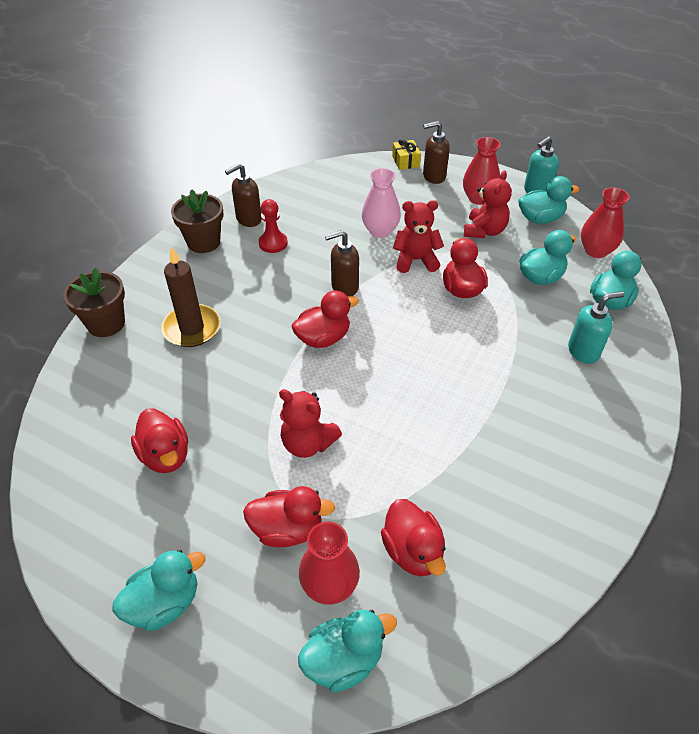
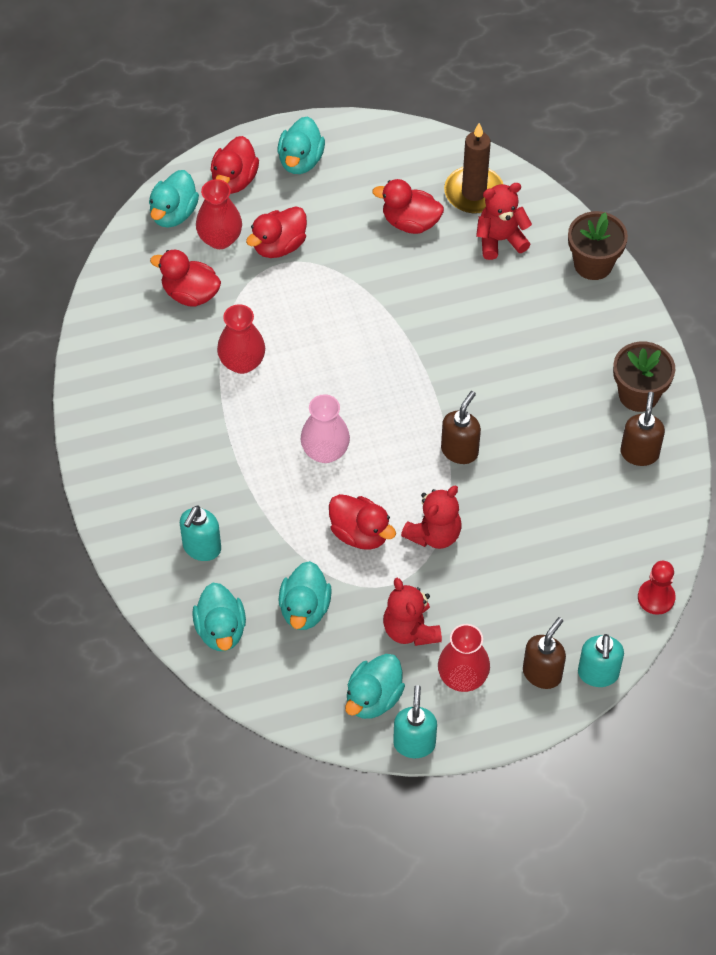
camera: 135 degrees right, 10 degrees up
brown candle [161,246,220,347] -> brown candle moved to [444,123,503,213]
red pawn [259,199,288,253] -> red pawn moved to [638,561,676,615]
red teddy bear [279,389,342,458] -> red teddy bear moved to [476,183,532,260]
red duck [292,291,359,348] -> red duck moved to [211,136,259,194]
pink vase [362,168,401,238] -> pink vase moved to [301,394,350,463]
yellow gift [392,139,421,170] -> turquoise soap dispenser [578,634,624,687]
red vase [581,187,630,258] -> red vase moved to [217,304,265,374]

